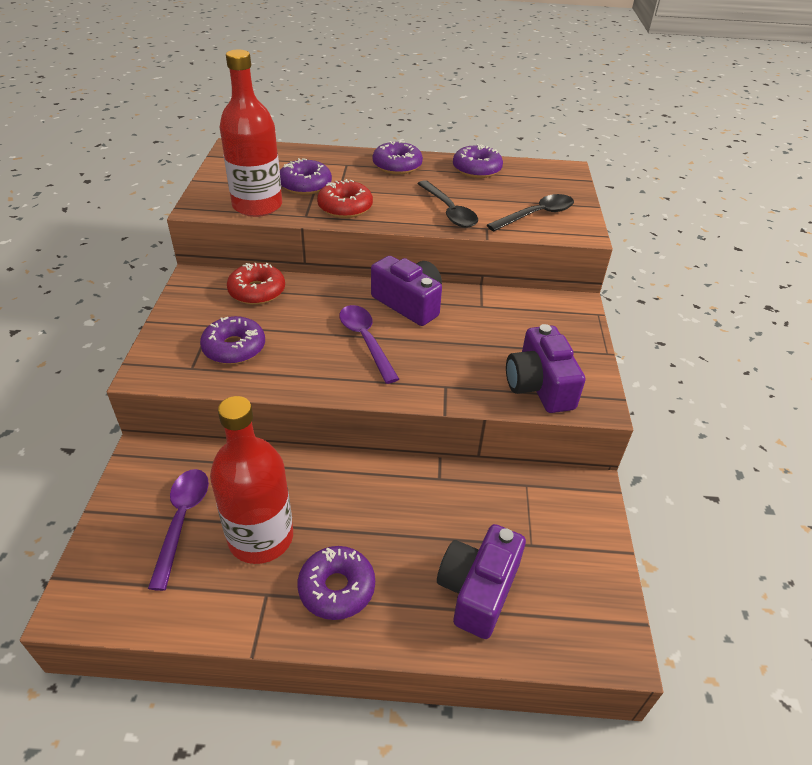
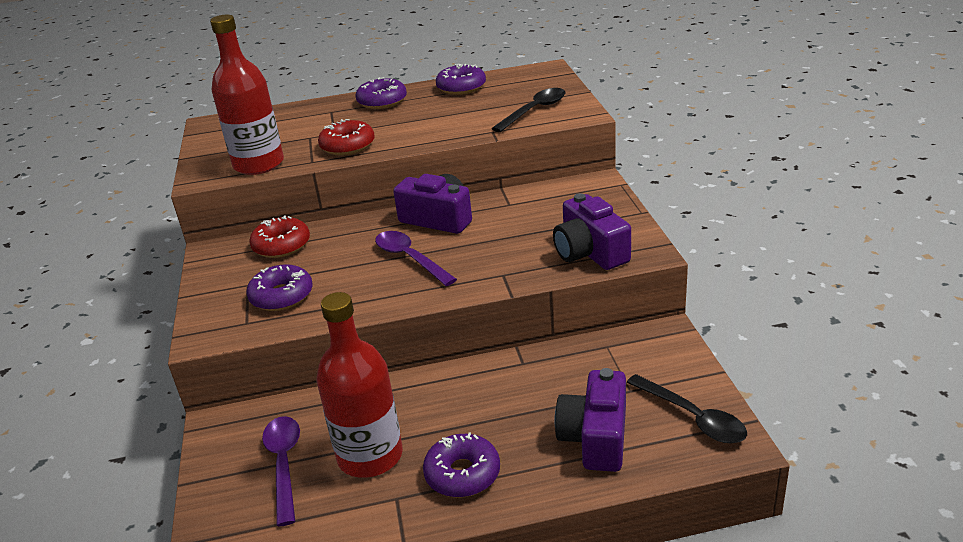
camera: 10 degrees left, 10 degrees down
purple donut [280,158,332,195] -> none
black spoon [417,180,478,228] -> black spoon moved to [626,374,747,444]

